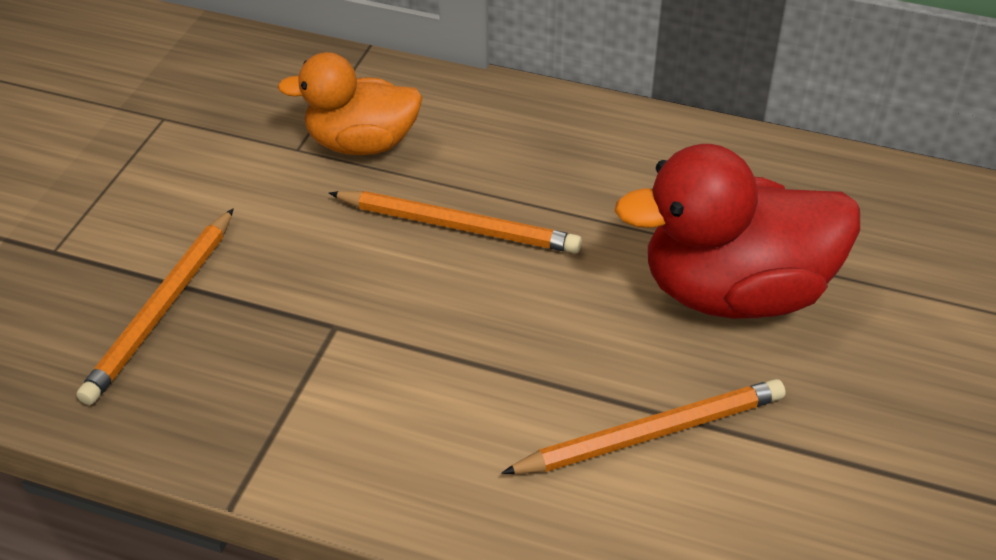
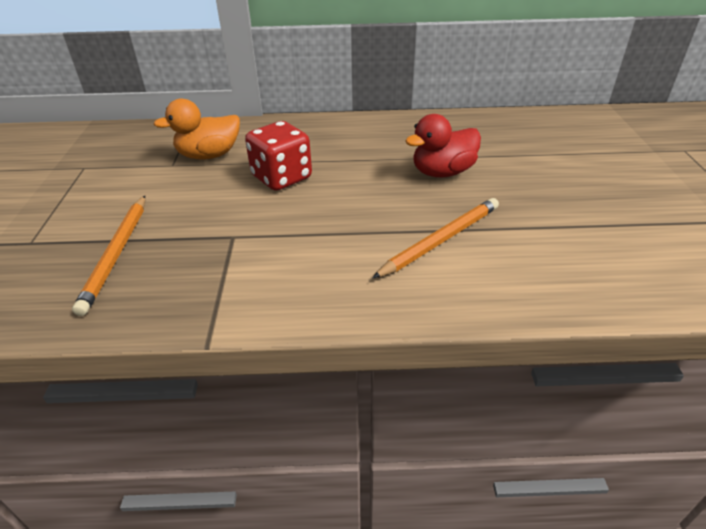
camera: 20 degrees left, 5 degrees down
orange pencil [329,191,582,253] -> red dice [245,121,312,191]
red duck [615,144,860,319] -> red duck [405,114,481,178], size x0.65

